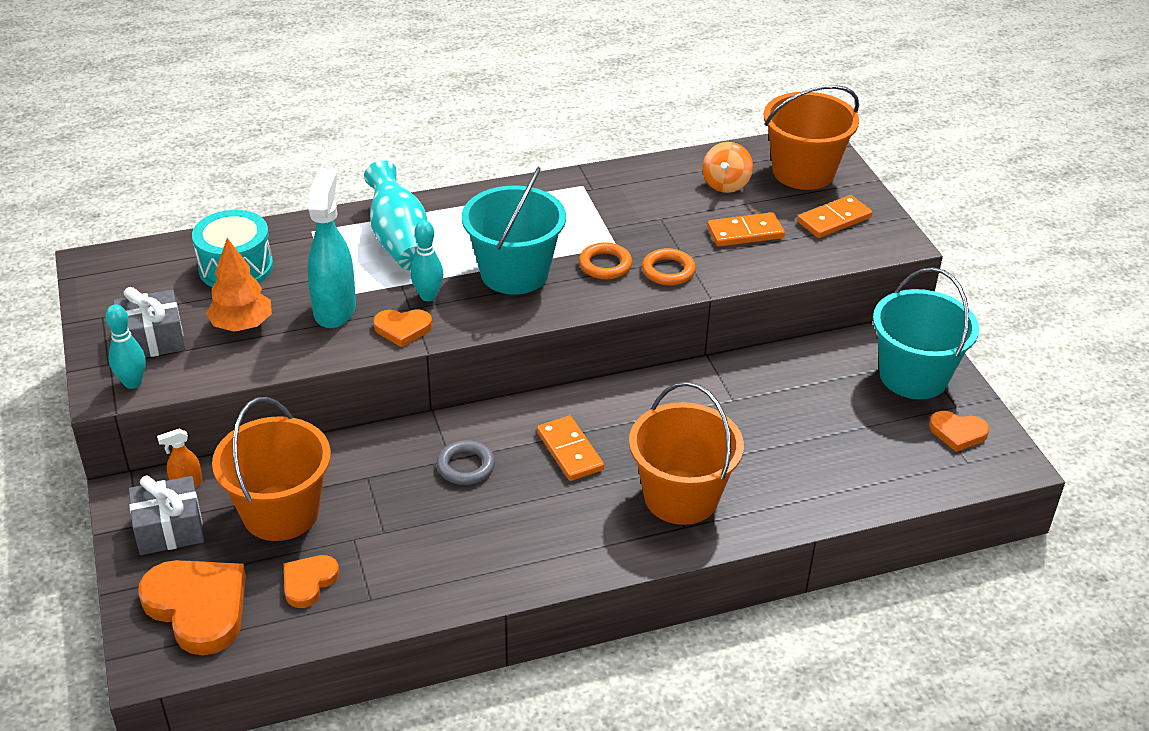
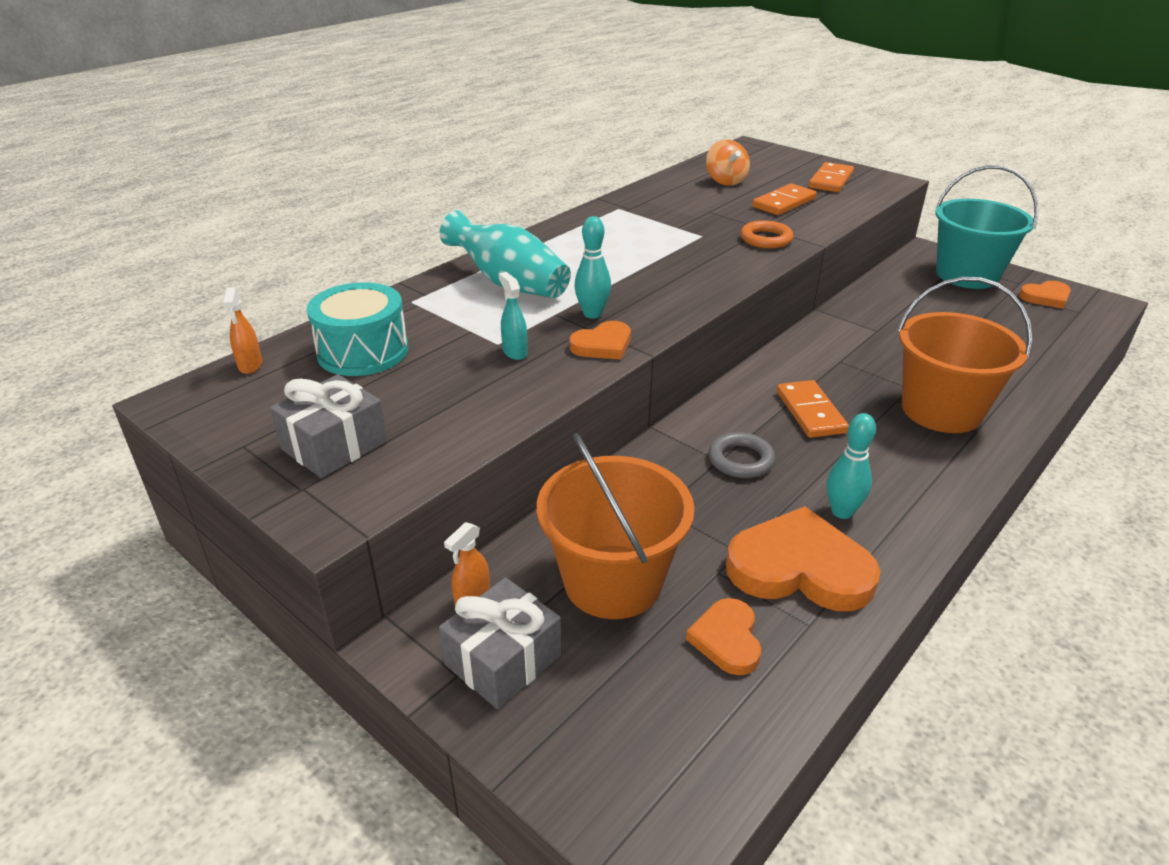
camera: 30 degrees left, 5 degrees down
turquoise bowling pin [105,304,146,389] -> turquoise bowling pin moved to [827,413,876,519]
orange heart [138,560,246,655] -> orange heart moved to [726,506,881,611]
orange tree [206,238,272,332] -> none
turquoise spray bottle [307,168,356,328] -> turquoise spray bottle [499,272,528,360], size x0.46
turquoise bucket [462,167,566,295] -> none
orange domino [537,416,604,481] -> orange domino turned 45 degrees clockwise [777,380,849,438]
orange ring [579,242,632,279] -> none
orange bucket [764,85,859,190] -> none
none -> orange spray bottle [222,287,262,374]

